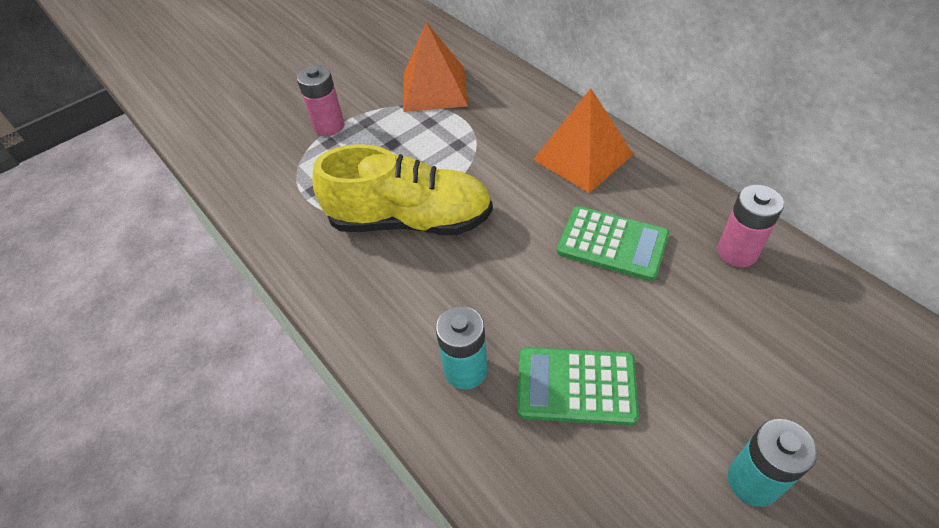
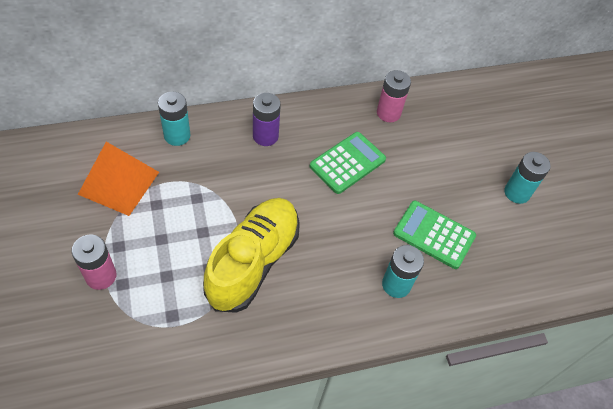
camera: 75 degrees left, 5 degrees up
green calculator [517,347,639,426] -> green calculator turned 90 degrees clockwise [393,201,476,269]
orange pyramid [533,88,633,193] -> purple battery [253,93,281,146]
none -> turquoise battery [158,92,191,146]

